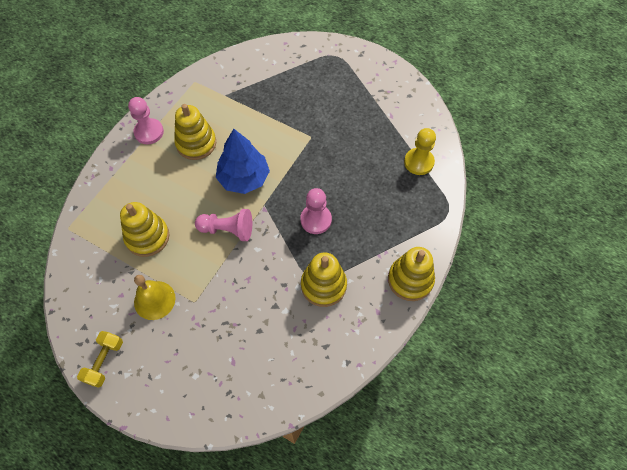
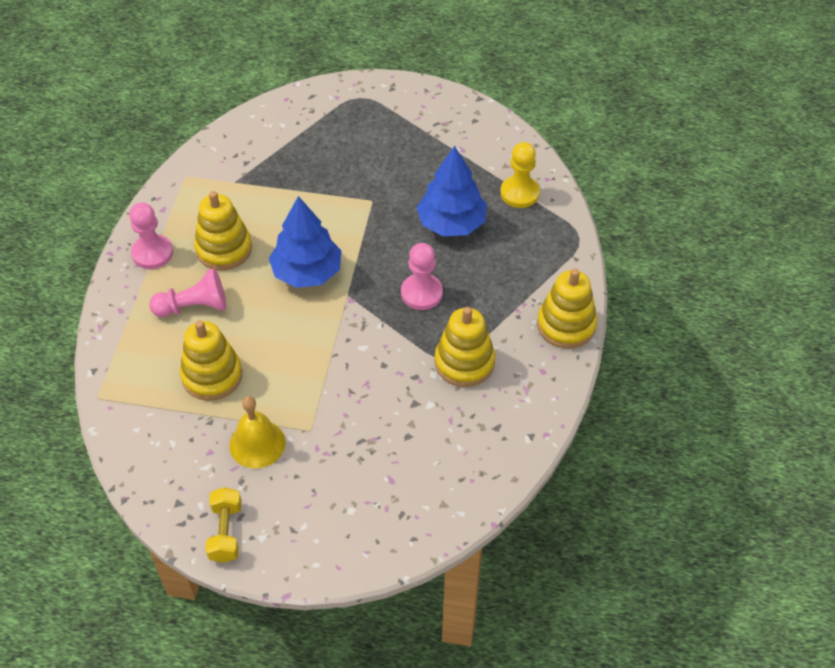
camera: 20 degrees left, 10 degrees down
pink pawn [195,209,252,241] -> pink pawn moved to [149,268,227,317]
none -> blue tree [416,146,487,236]

